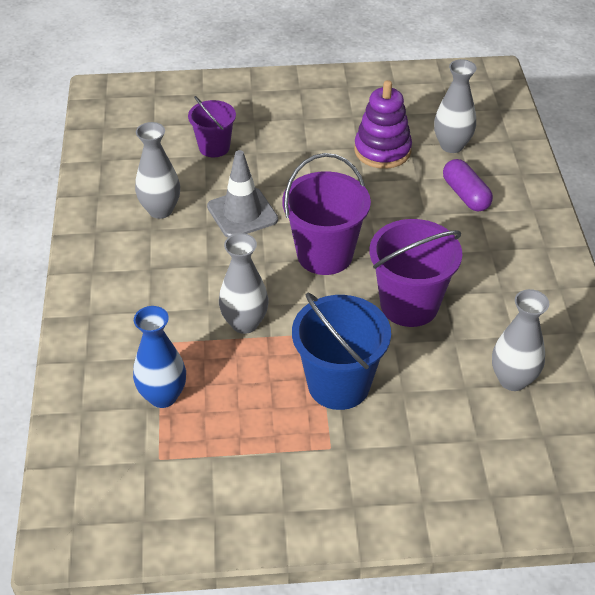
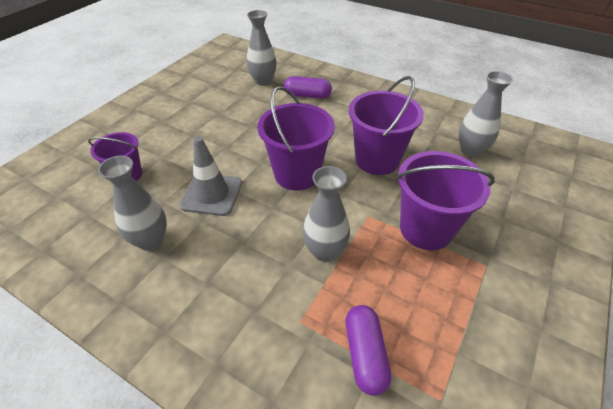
camera: 55 degrees left, 0 degrees up
blue vase [133,306,186,408] -> purple capsule [346,305,391,396]
blue bucket [292,293,391,410] -> purple bucket [396,151,494,250]
purple stacking toy [354,80,412,169] -> none

